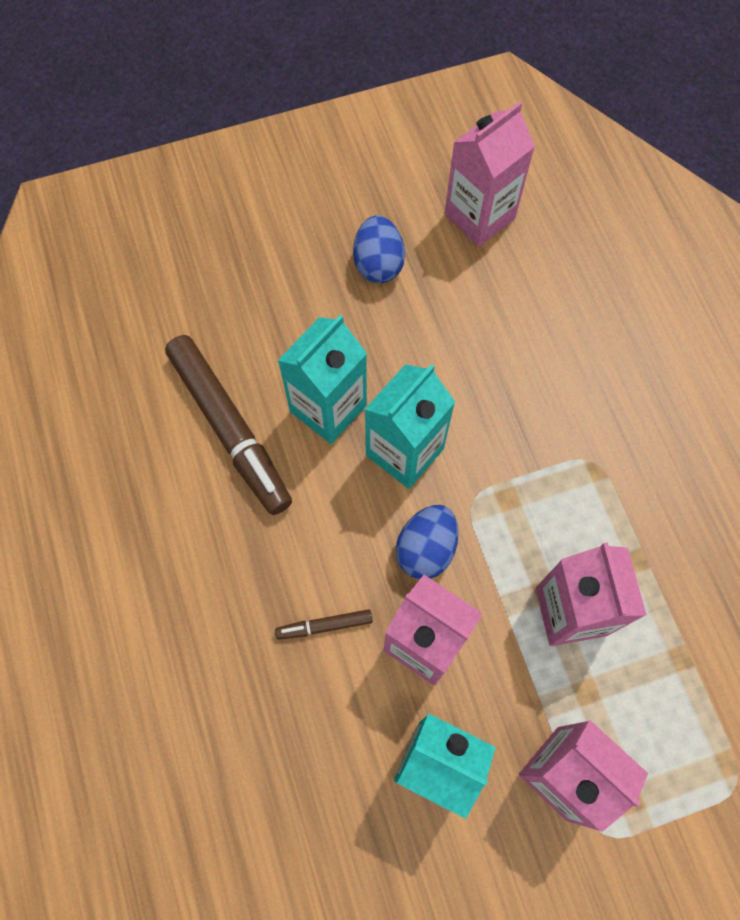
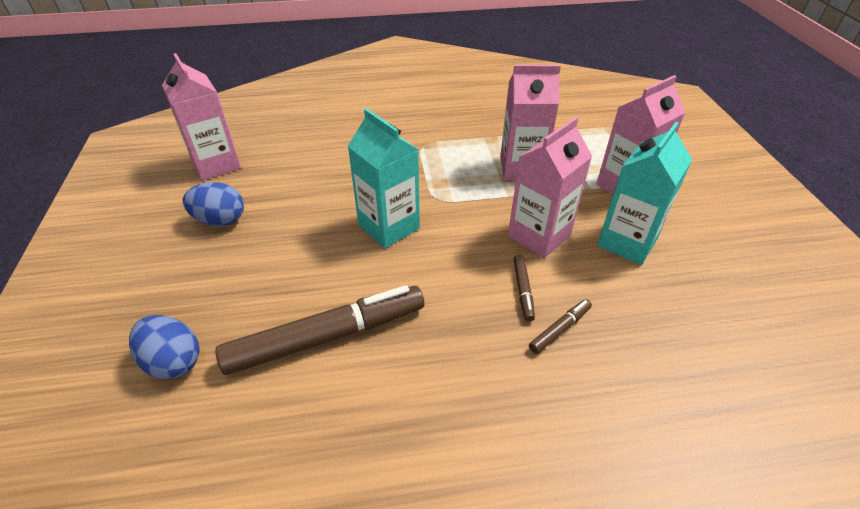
camera: 80 degrees left, 25 degrees down
turquoise carton [277,315,367,444] -> none
blue egg [396,505,459,579] -> blue egg moved to [129,315,199,379]
none -> brown marker [529,299,592,354]

